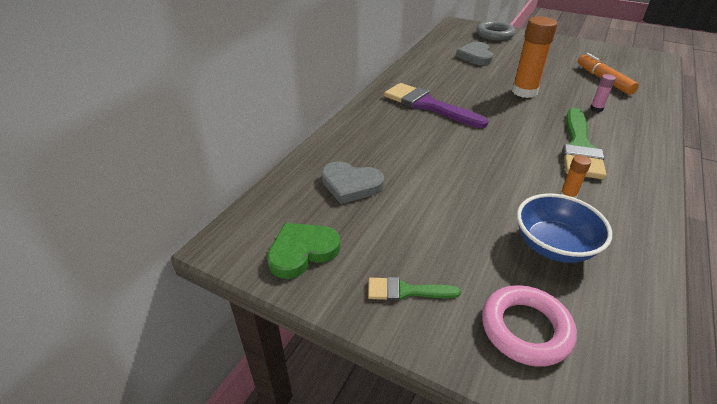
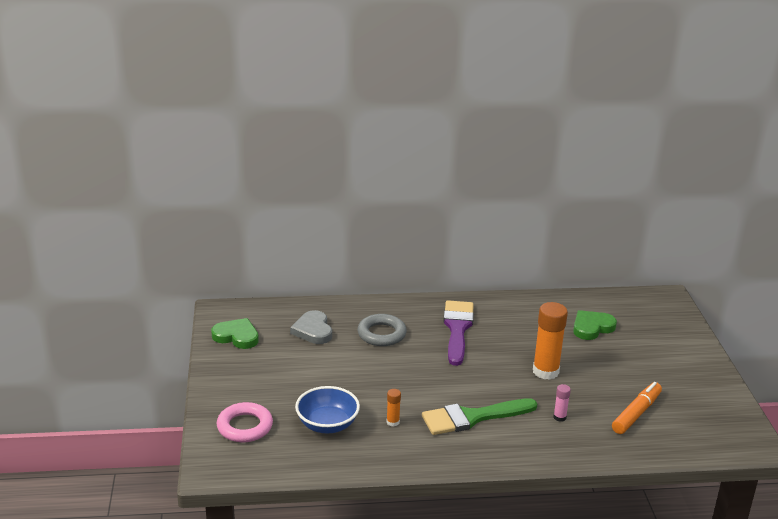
camera: 55 degrees right, 10 degrees down
green brush [368,277,461,301] -> none
grey heart [456,42,493,65] -> green heart [573,310,617,340]
grey ring [476,21,515,41] -> grey ring moved to [357,314,407,346]

